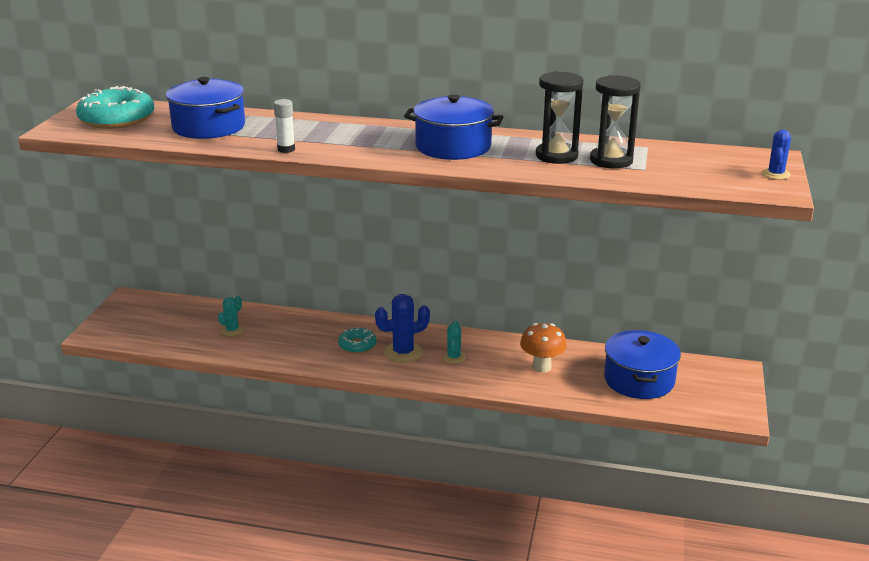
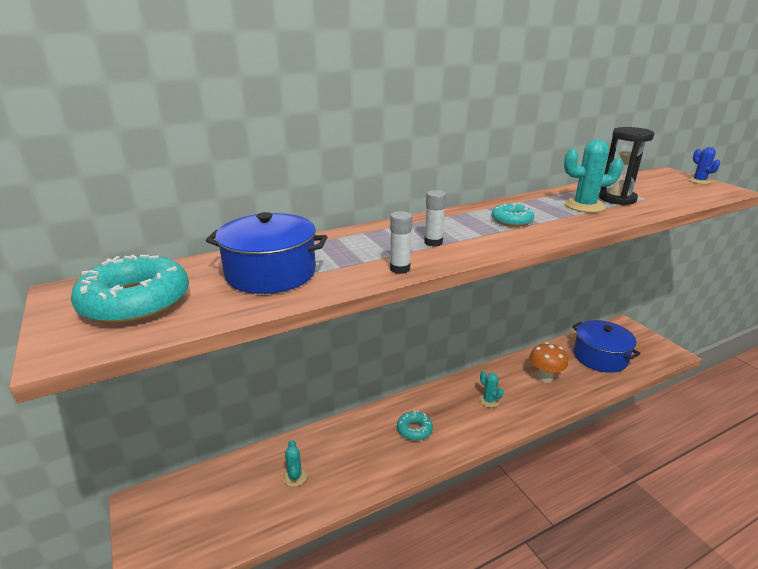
camera: 40 degrees left, 0 degrees up
blue cactus [375,294,430,363] -> none
blue pot [404,94,503,160] -> turquoise donut [492,203,534,227]
black hourglass [536,71,583,164] -> turquoise cactus [564,140,623,213]
none -> white glue stick [424,190,446,247]

